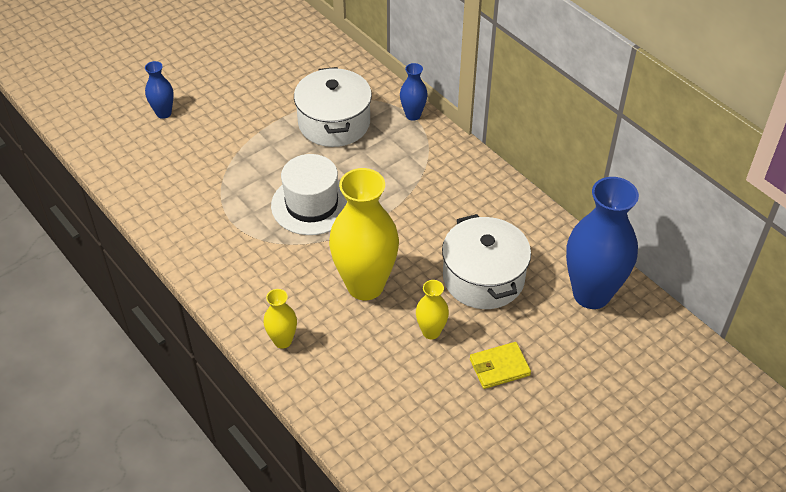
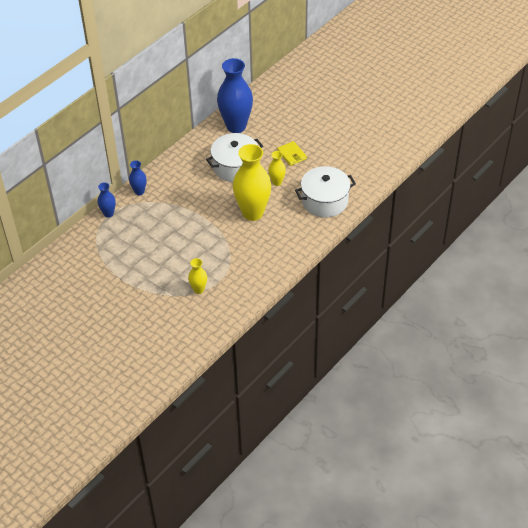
camera: 100 degrees left, 0 degrees up
blue vase [145,61,174,119] -> blue vase moved to [129,160,147,195]
yellow vase [264,289,297,349] -> yellow vase moved to [188,258,207,294]
white hat [271,154,347,235] -> none
white pot [294,67,372,147] -> white pot moved to [295,166,356,217]

